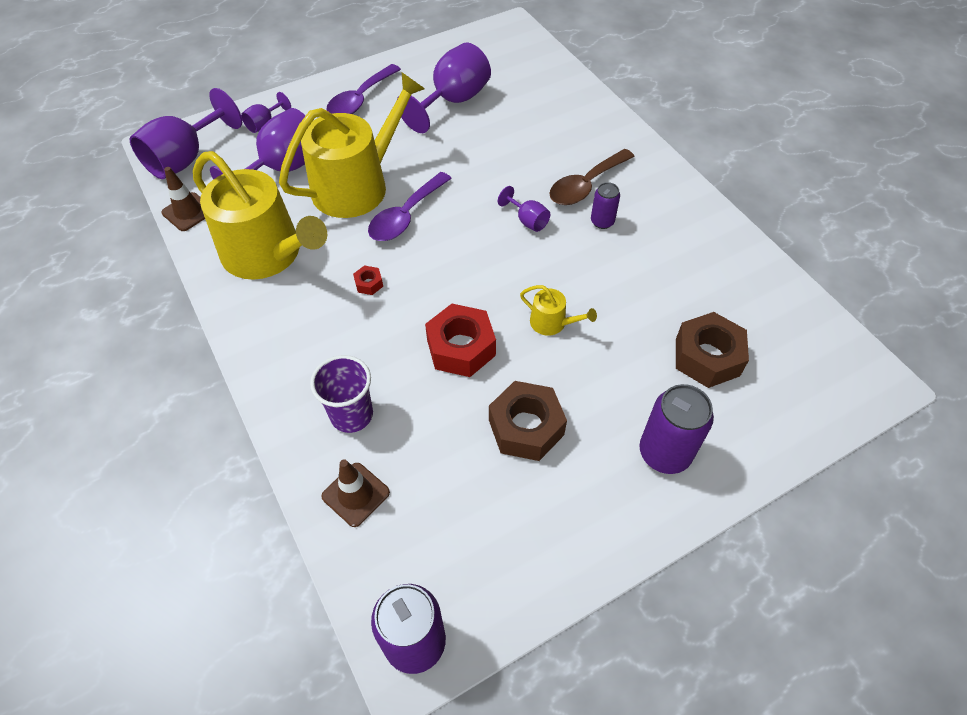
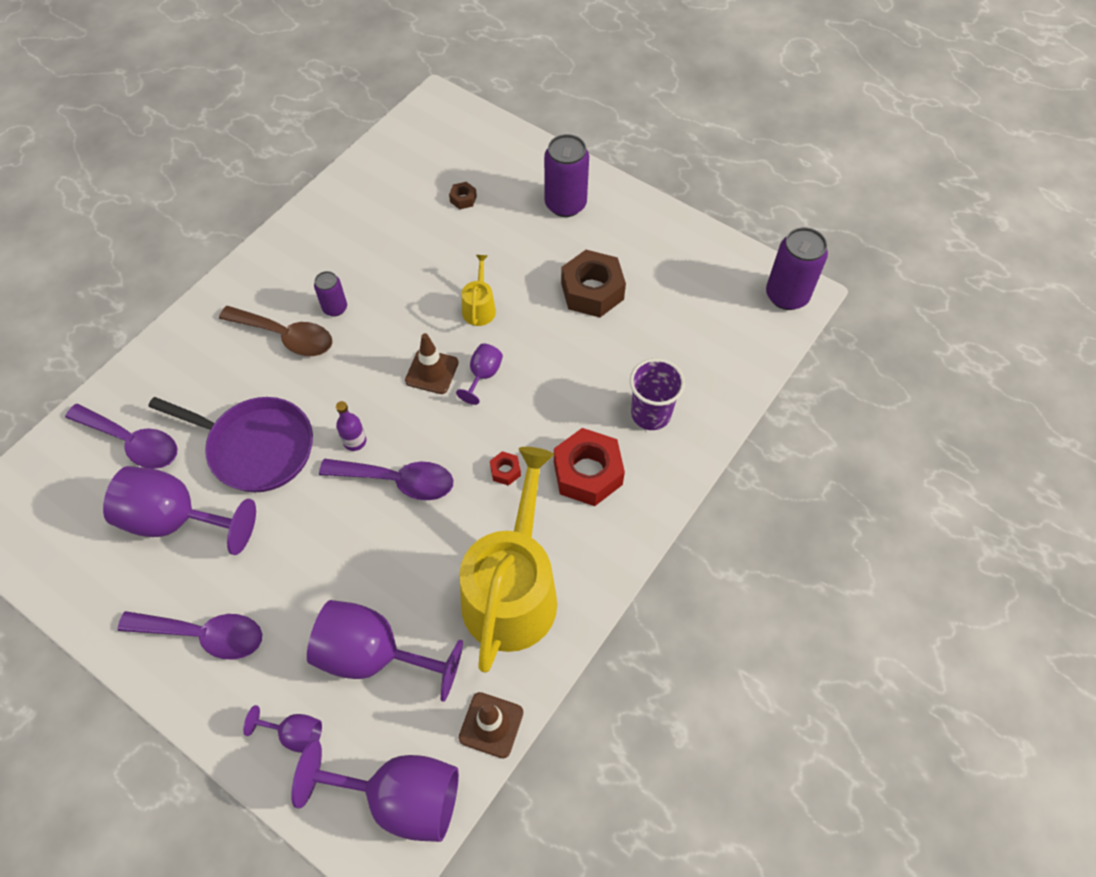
camera: 115 degrees left, 5 degrees up
yellow watering can [279,73,425,218] -> none
brown traffic cone [322,460,390,527] -> brown traffic cone moved to [405,333,459,394]
red nut [425,304,496,377] -> red nut moved to [554,428,625,506]
purple goblet [498,186,550,232] -> purple goblet moved to [456,344,503,405]
brown nut [676,312,749,388] -> brown nut [449,182,477,209], size x0.44
none -> purple spoon [65,404,178,469]
none -> purple pan [148,397,313,493]
none -> purple bottle [336,401,366,451]

